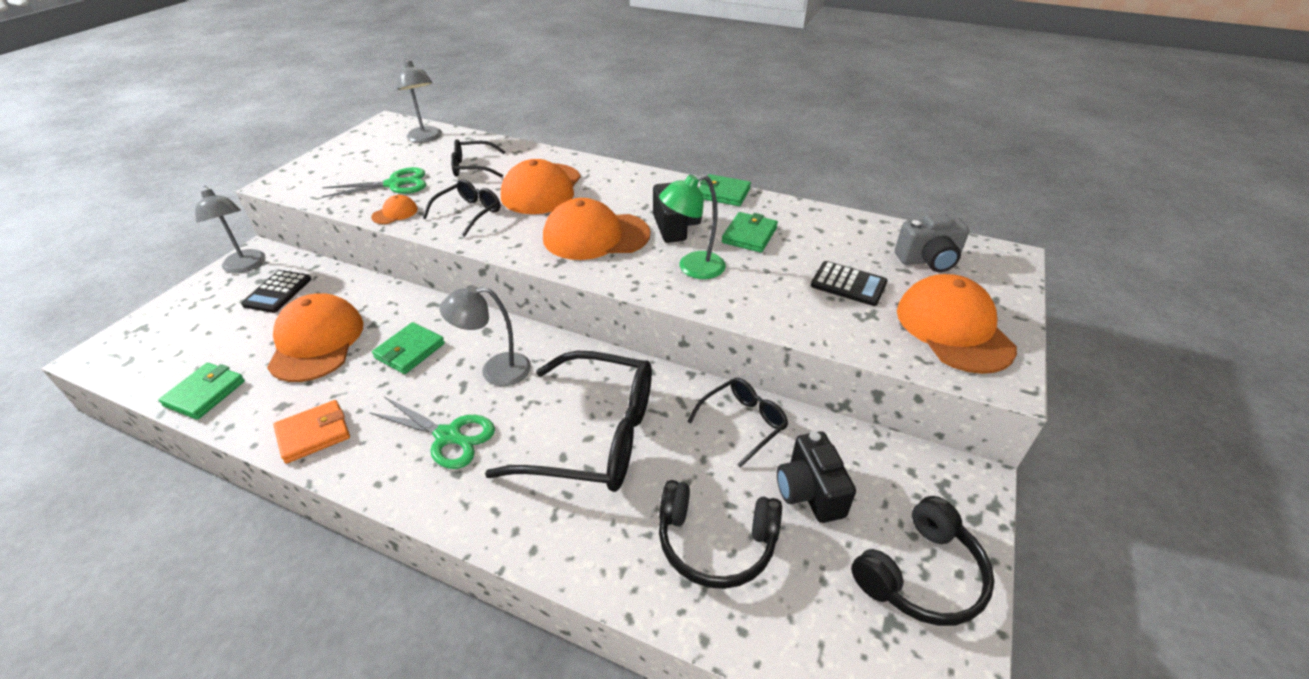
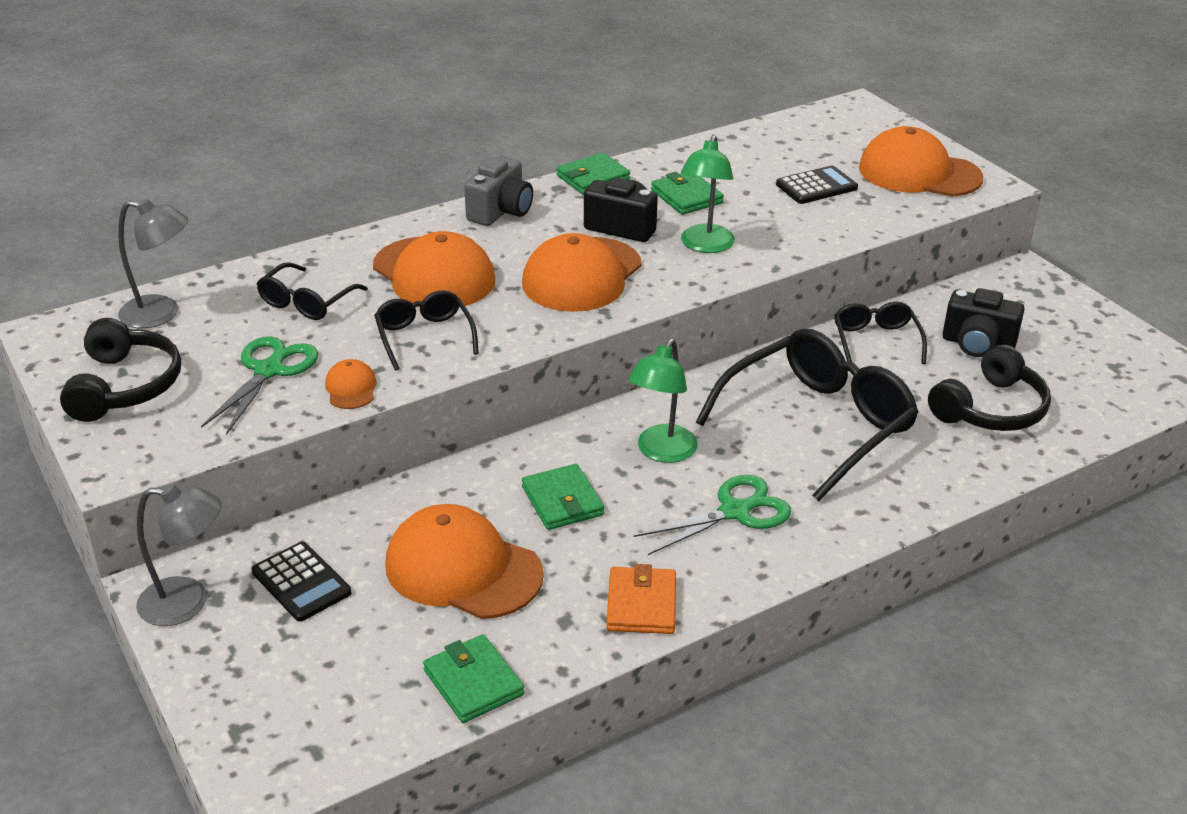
camera: 55 degrees left, 5 degrees down
grey lamp [440,285,531,386] -> green lamp [629,339,698,463]
black headphones [851,496,994,626] -> black headphones moved to [60,318,181,422]
grey camera [895,213,970,272] -> grey camera moved to [464,156,533,226]

